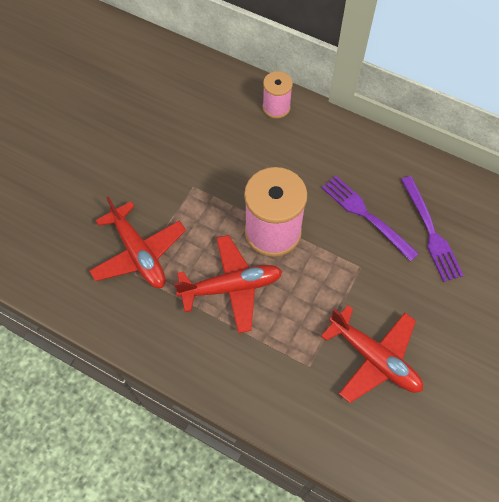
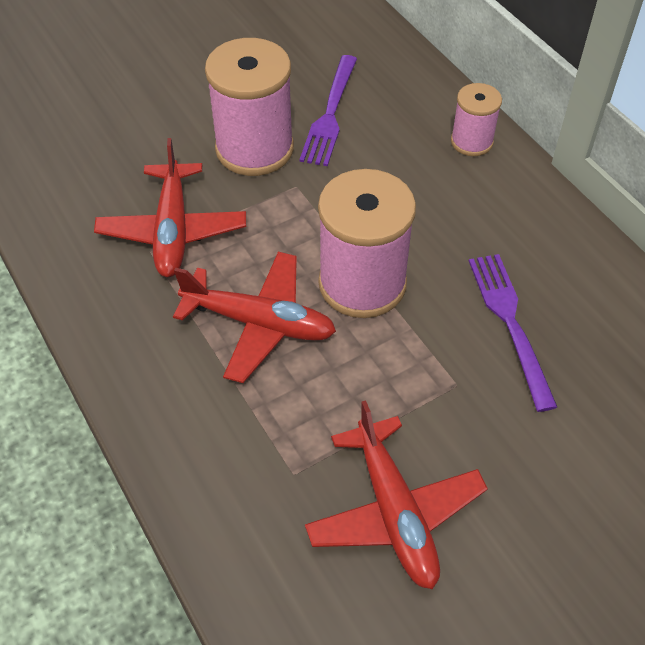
camera: 30 degrees right, 10 degrees down
purple fork [401,176,464,282] -> purple fork moved to [299,55,357,166]
none -> pink spool [205,38,294,176]

